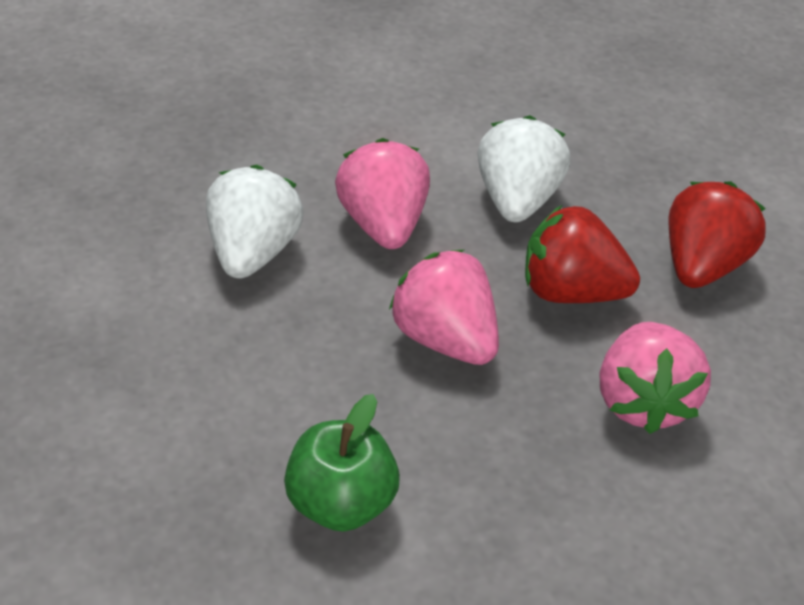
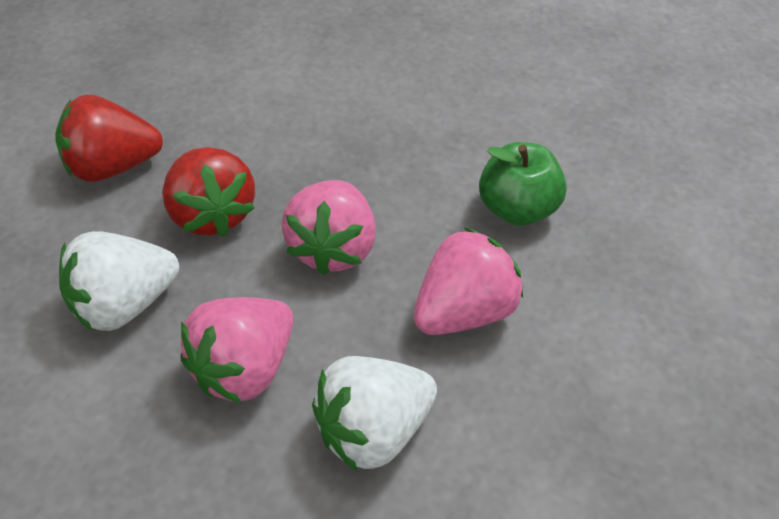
camera: 130 degrees left, 5 degrees up
pink strawberry [600,322,711,434] -> pink strawberry moved to [414,228,523,335]

